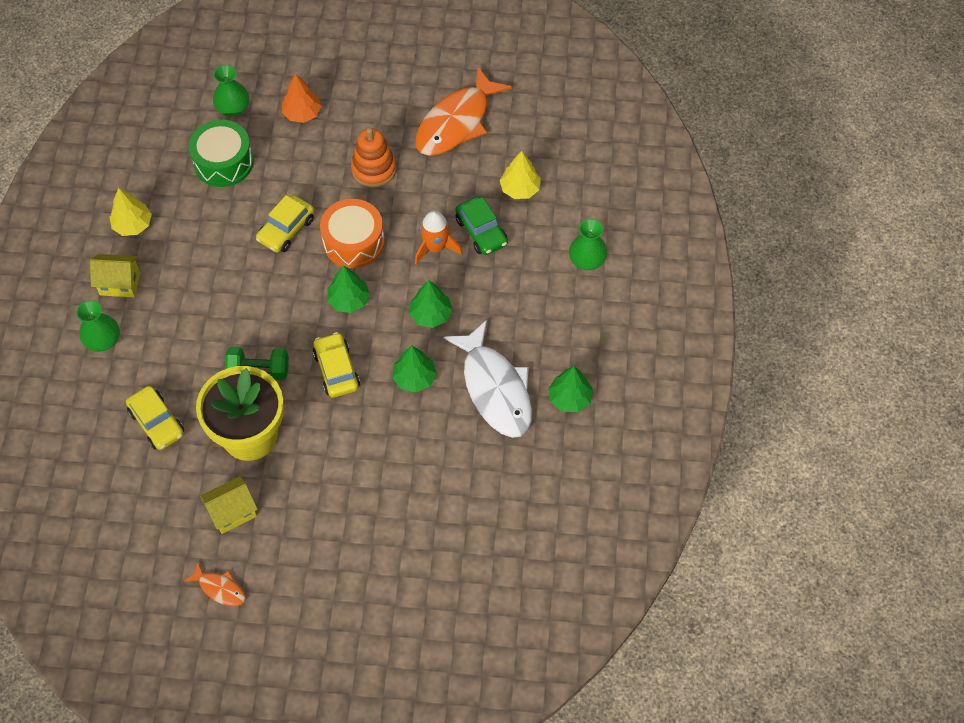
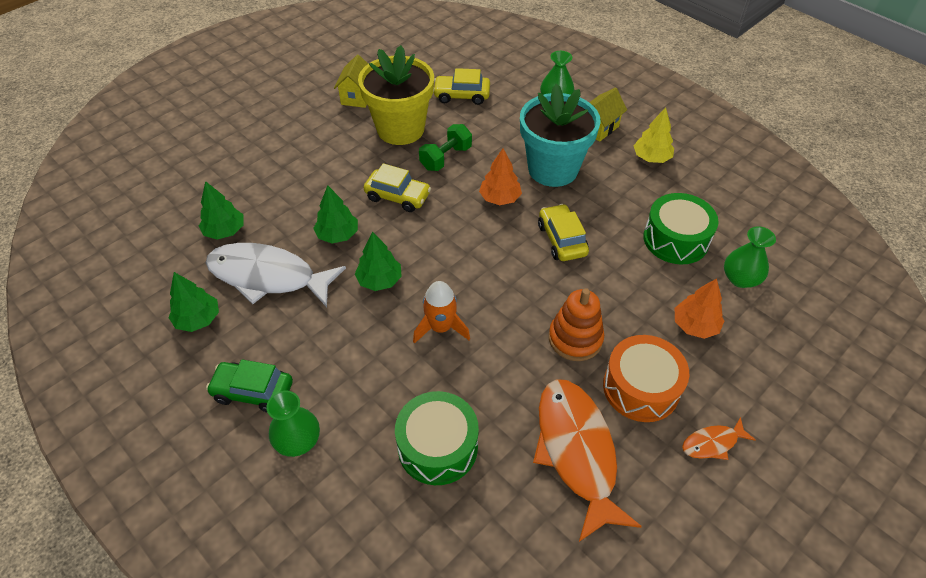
camera: 130 degrees right, 10 degrees down
orange fish [184,562,245,606] -> orange fish moved to [682,417,756,460]
orange drum [320,199,384,268] -> orange drum moved to [603,335,689,422]
green tree [327,265,370,313] -> green tree moved to [199,181,243,240]
green car [455,197,508,255] -> green car moved to [206,359,293,412]
yellow tree [500,151,541,199] -> green drum [395,391,479,485]
none -> orange tree [479,149,522,205]
none -> turquoise flower pot [520,84,601,187]

